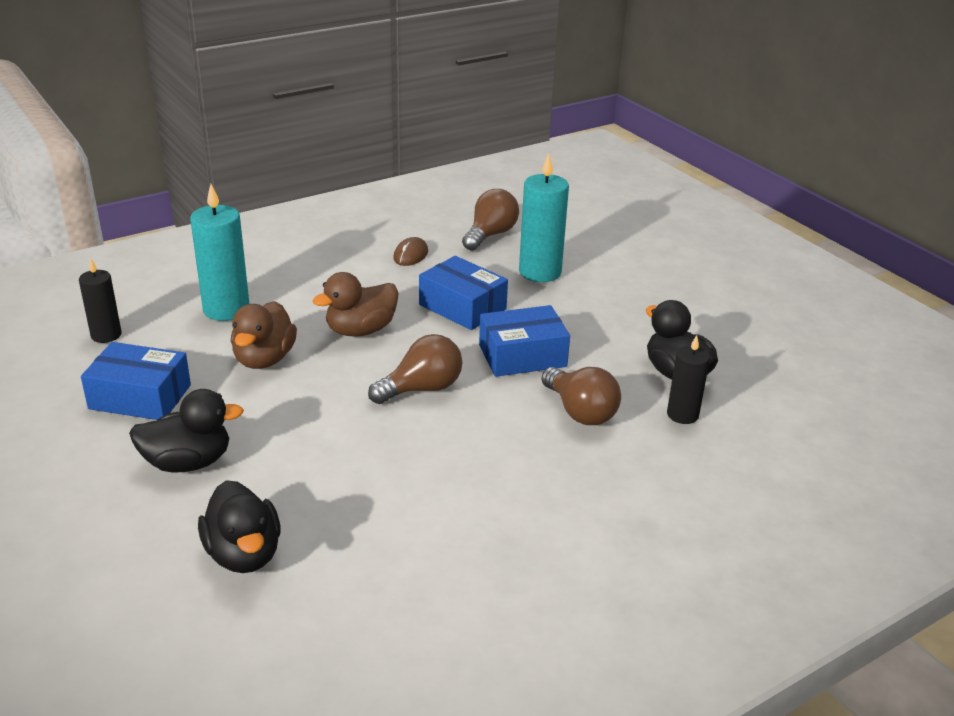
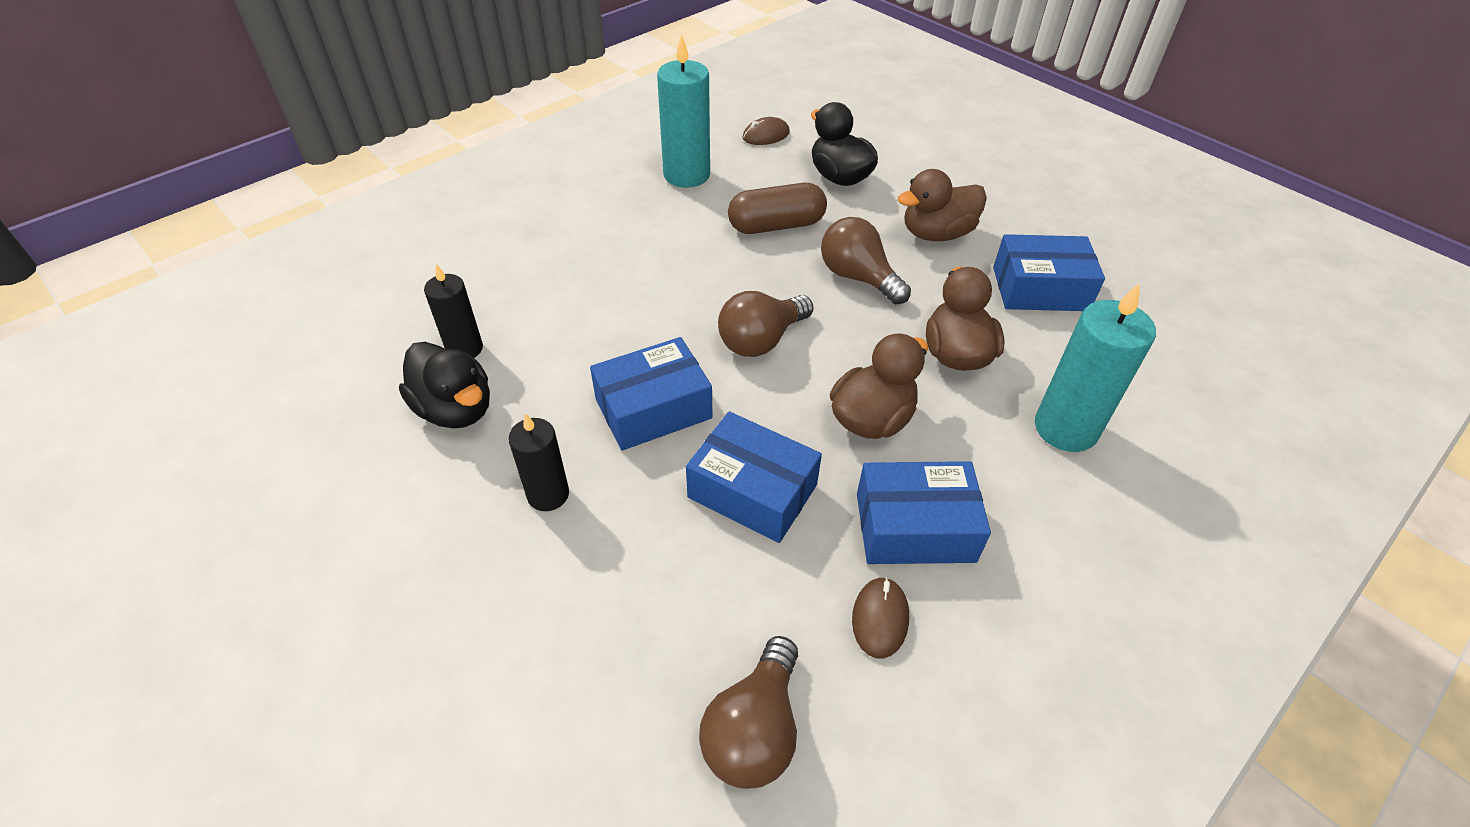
camera: 170 degrees right, 15 degrees up
black candle [79,258,122,343] -> black candle moved to [508,413,569,511]
black duck [129,389,244,473] -> brown duck [898,169,987,241]
turquoise candle [519,153,569,282] -> turquoise candle moved to [657,34,710,188]
brown light bulb [541,367,621,425] -> brown light bulb moved to [821,217,911,304]
none -> brown capsule [728,183,827,234]
none -> brown mouse [742,117,790,145]
none -> blue box [857,461,991,564]

